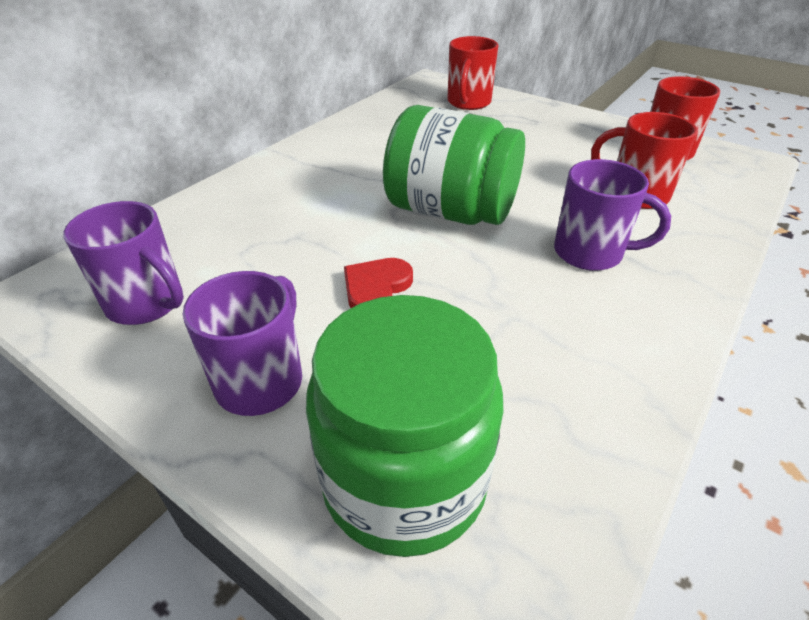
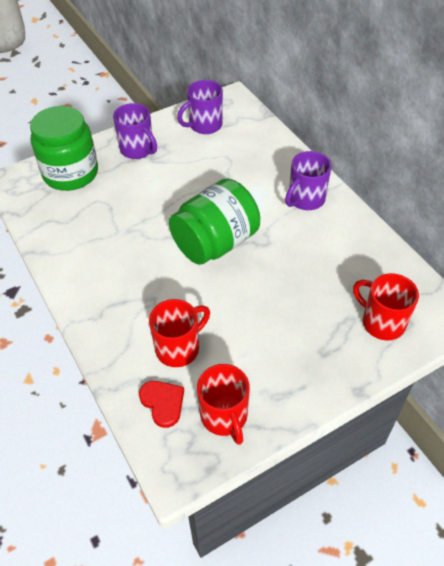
camera: 115 degrees right, 10 degrees up
red heart [344,258,413,308] -> red heart moved to [139,381,184,428]
purple mug [554,159,671,271] -> purple mug moved to [285,151,332,210]

